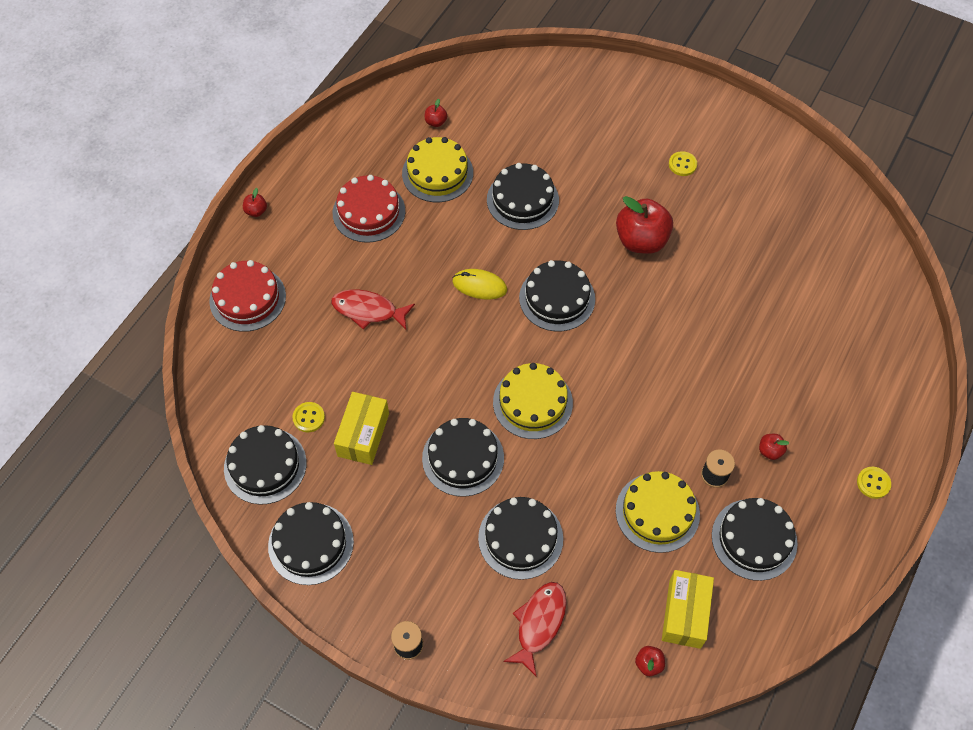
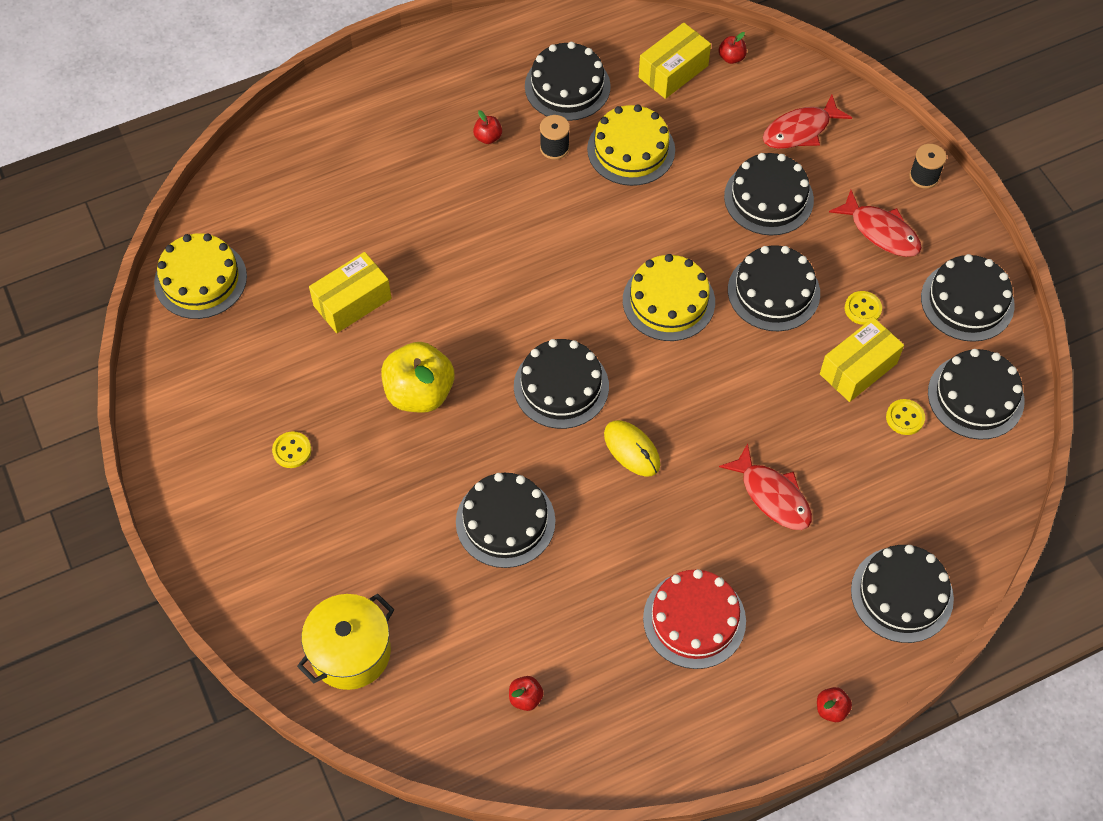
camera: 145 degrees left, 0 degrees up
red cake [209,260,286,332] -> black cake [851,545,954,643]
yellow cake [402,137,473,202] -> yellow cake moved to [154,233,247,319]
red apple [616,196,673,254] -> yellow apple [381,342,454,413]
yellow button [857,467,891,499] -> yellow button moved to [845,291,882,325]
none -> yellow pot [297,594,394,690]
none -> yellow box [309,252,391,333]
none -> red fish [829,190,922,257]

